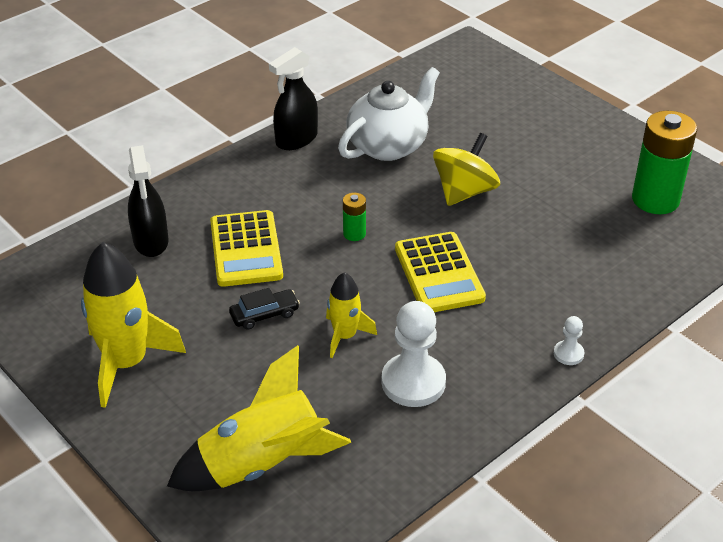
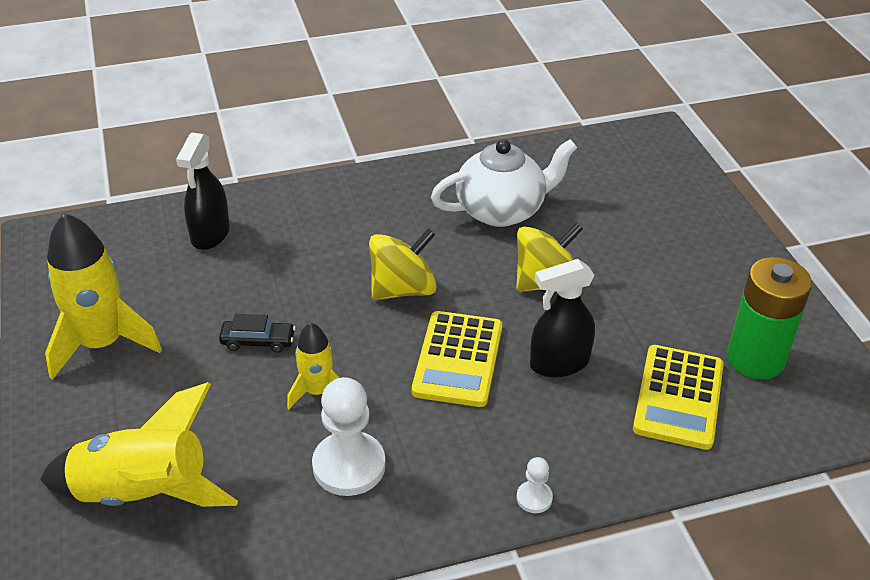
camera: 25 degrees right, 0 degrees up
yellow calculator [210,210,283,287] -> yellow calculator moved to [633,345,724,450]
black spray bottle [269,47,318,150] -> black spray bottle moved to [530,259,595,378]
green battery [343,193,366,241] -> yellow spinning top [369,228,437,300]

